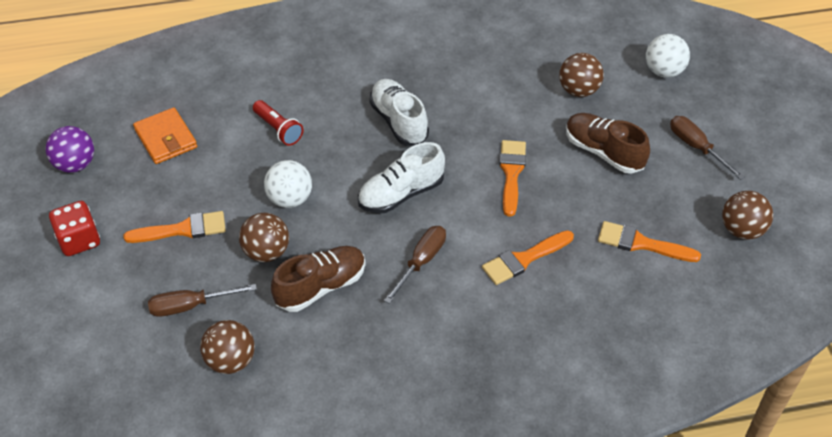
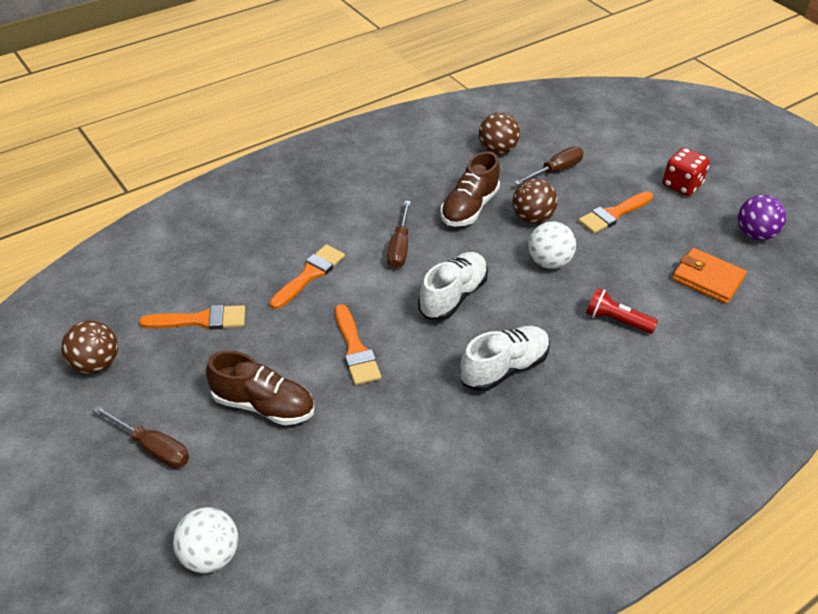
camera: 155 degrees right, 5 degrees down
white shoe [369,79,429,146] -> white shoe turned 75 degrees counterclockwise [460,326,550,392]
brown ball [559,53,604,97] -> none

